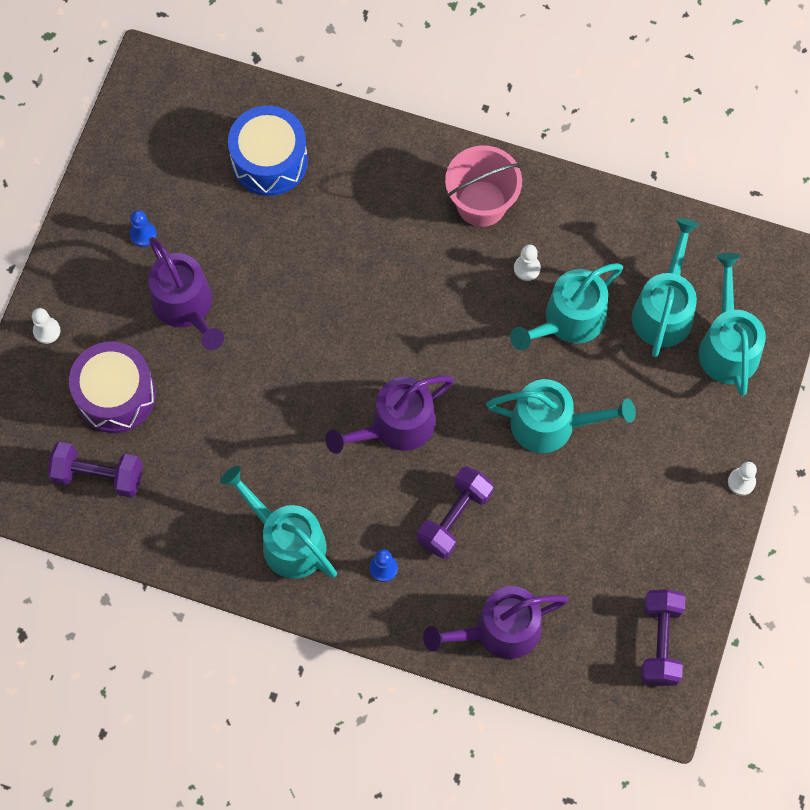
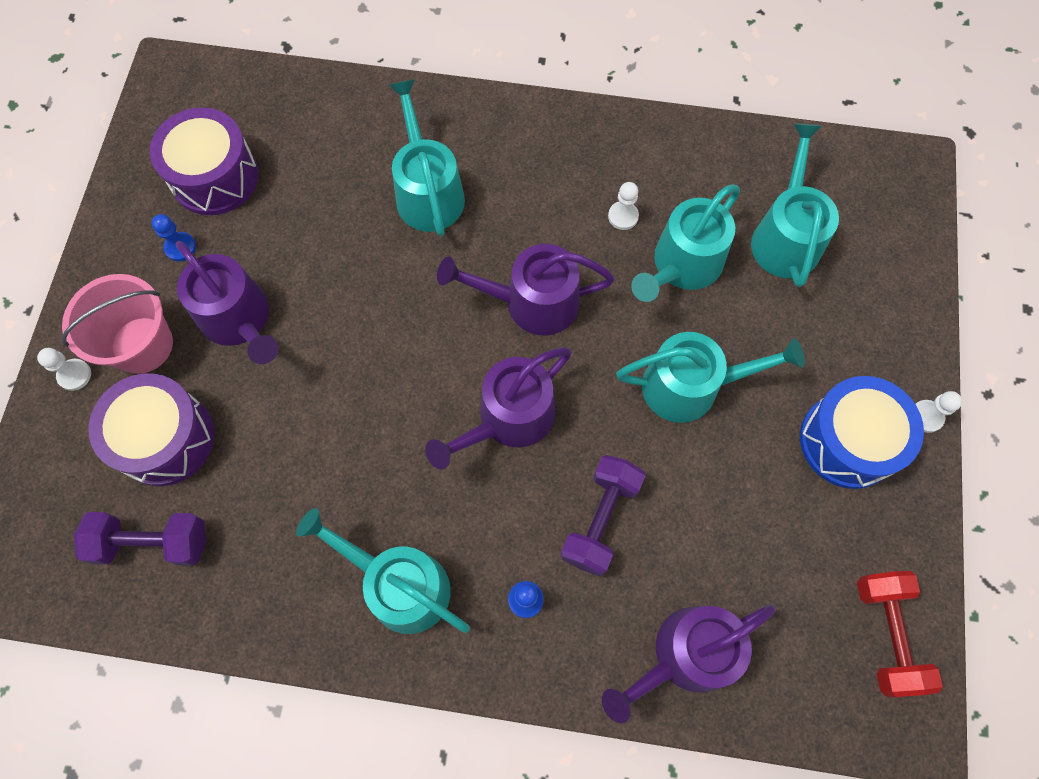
camera: 10 degrees left, 0 degrees up
blue drum [228,106,308,196] -> blue drum moved to [800,376,924,489]
pink bucket [445,145,522,227] -> pink bucket moved to [62,274,173,374]
purple dumbbell [641,589,685,686] -> red dumbbell [857,571,943,697]
turquoise watering can [699,253,766,396] -> turquoise watering can moved to [389,79,465,236]
none -> purple drum [150,107,258,215]
none -> purple watering can [437,244,615,336]

